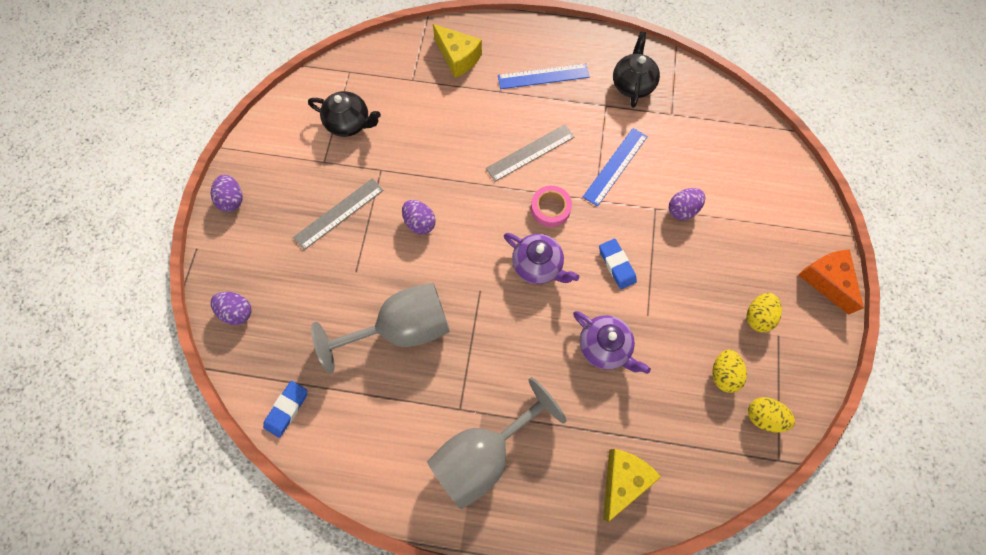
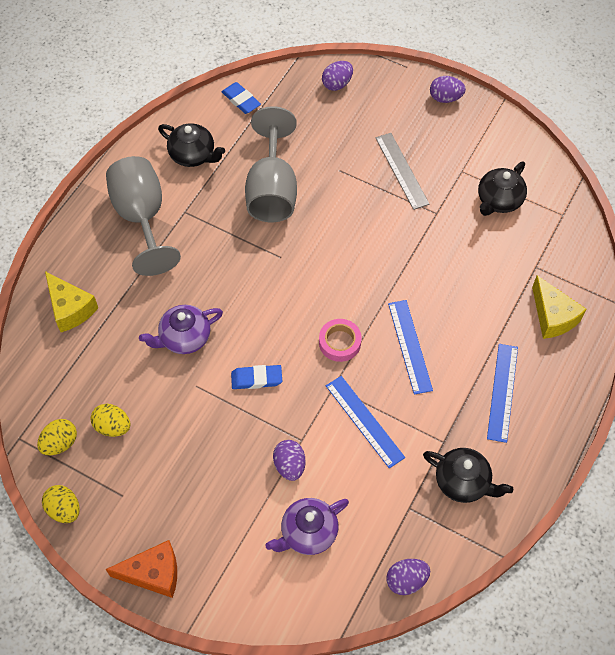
camera: 110 degrees right, 10 degrees down
purple egg [402,200,436,235] -> purple egg moved to [386,559,430,595]
yellow cheese [433,24,482,78] -> yellow cheese turned 90 degrees counterclockwise [532,275,586,339]
grey ruler [486,124,574,182] -> blue ruler [388,300,433,395]
purple teapot [504,233,579,284] -> purple teapot moved to [265,498,349,555]
yellow egg [746,293,782,332] -> yellow egg moved to [42,485,80,523]
none -> black teapot [158,123,225,167]

